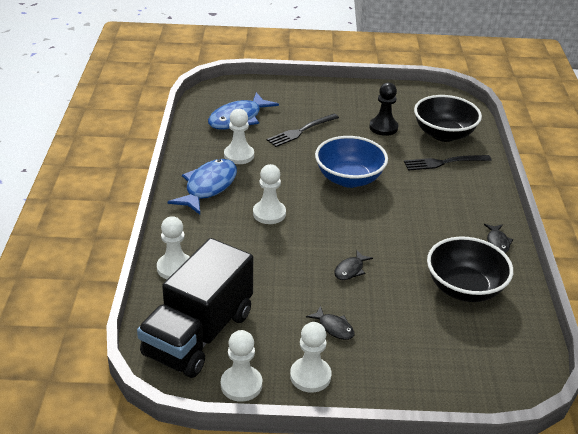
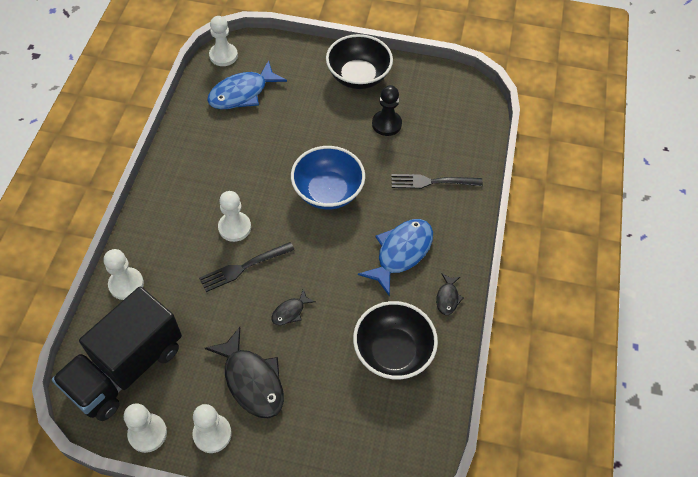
camera: 10 degrees right, 20 degrees up
blue fish [168,159,237,214] -> blue fish moved to [358,219,433,296]
white pawn [224,109,254,164] -> white pawn moved to [209,16,238,66]
black fork [267,114,339,147] -> black fork moved to [199,242,294,292]
black fish [306,306,355,340] -> black fish [205,327,284,418], size x2.04
black bowl [414,95,482,142] -> black bowl moved to [326,34,393,89]

